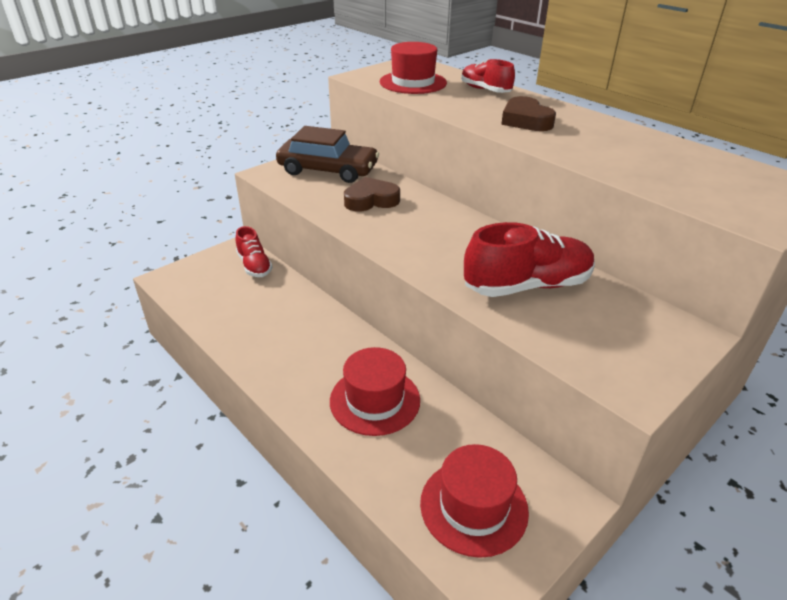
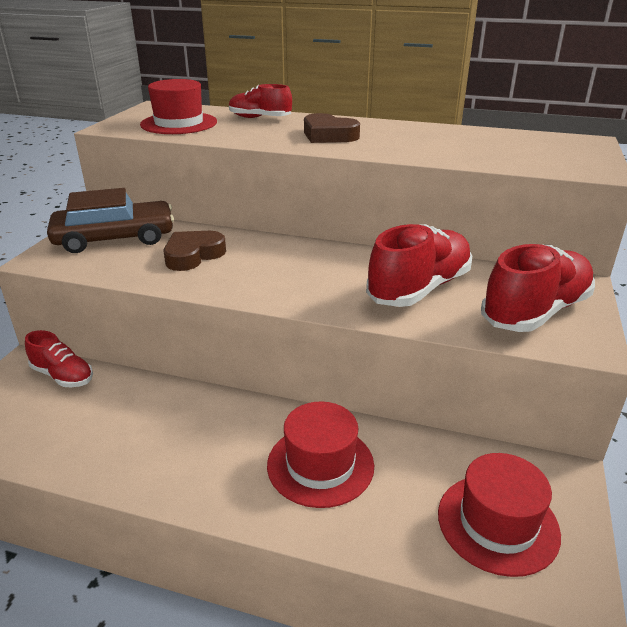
camera: 30 degrees left, 5 degrees down
none -> red shoe [481,244,595,332]

